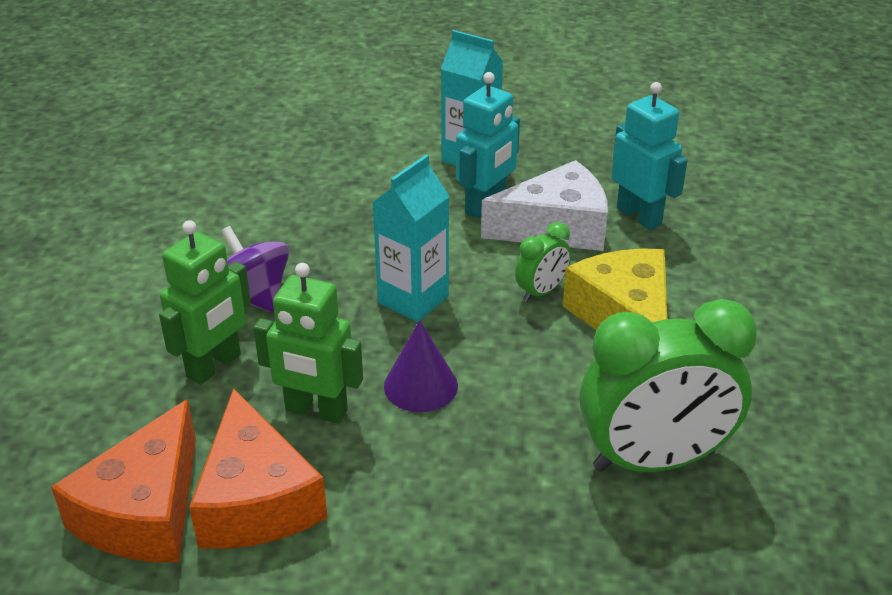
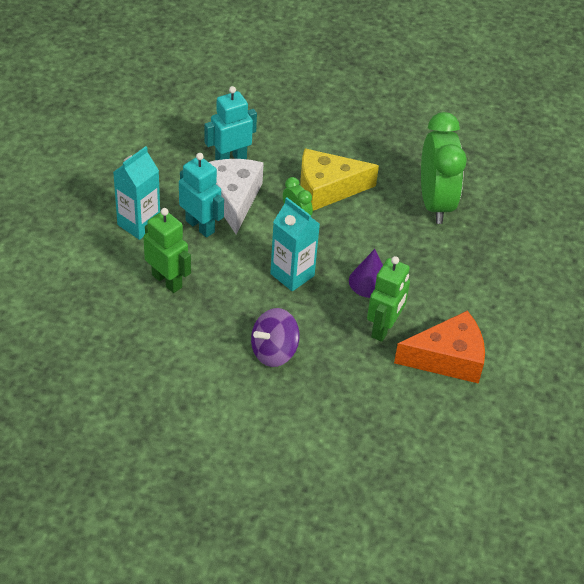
camera: 85 degrees left, 10 degrees up
orange cheese [51,399,196,562] -> none
green robot [159,220,251,385] -> green robot moved to [143,208,191,293]

